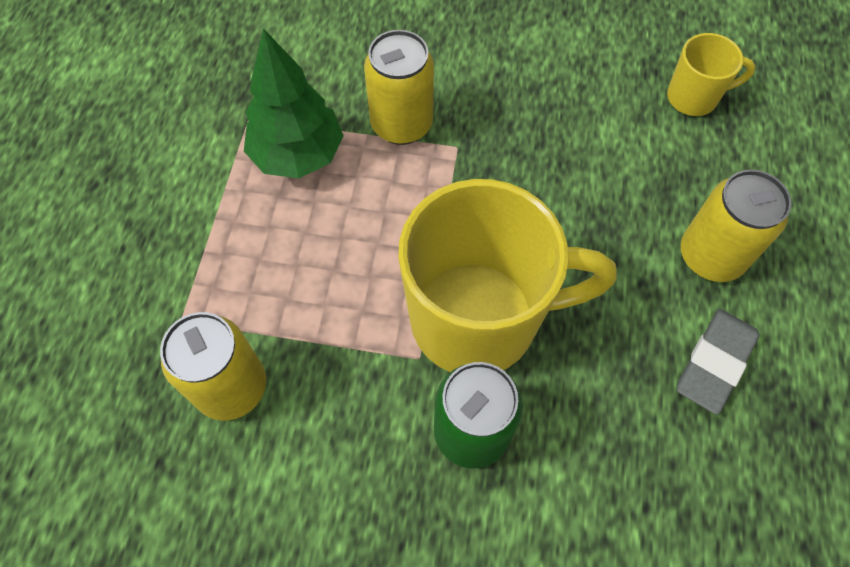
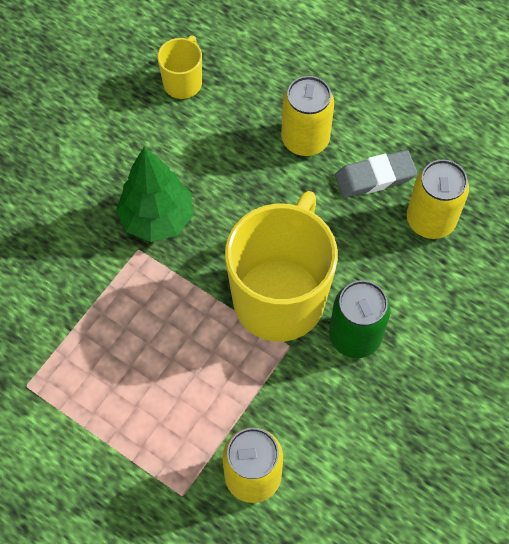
camera: 65 degrees left, 0 degrees up
green tree [244,28,344,179] -> green tree moved to [116,147,193,242]
yellow can [364,30,434,145] -> yellow can moved to [407,159,469,239]
grey eraser [677,309,759,415] -> grey eraser turned 75 degrees counterclockwise [335,150,417,198]

